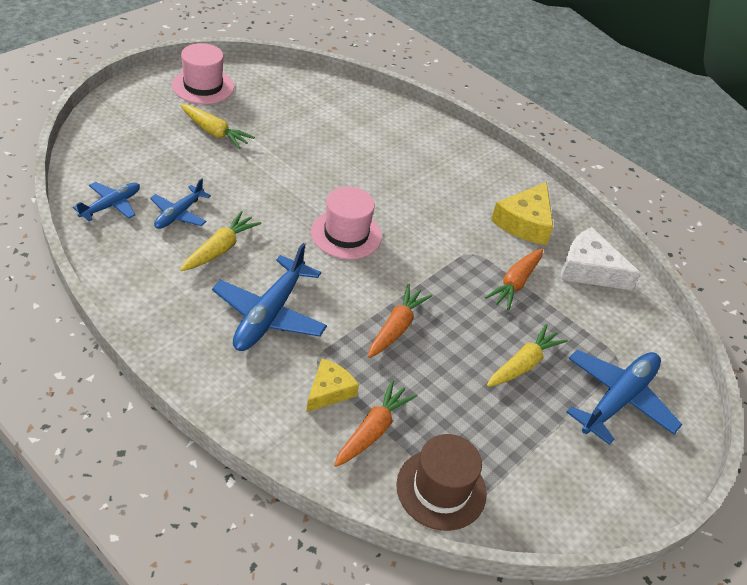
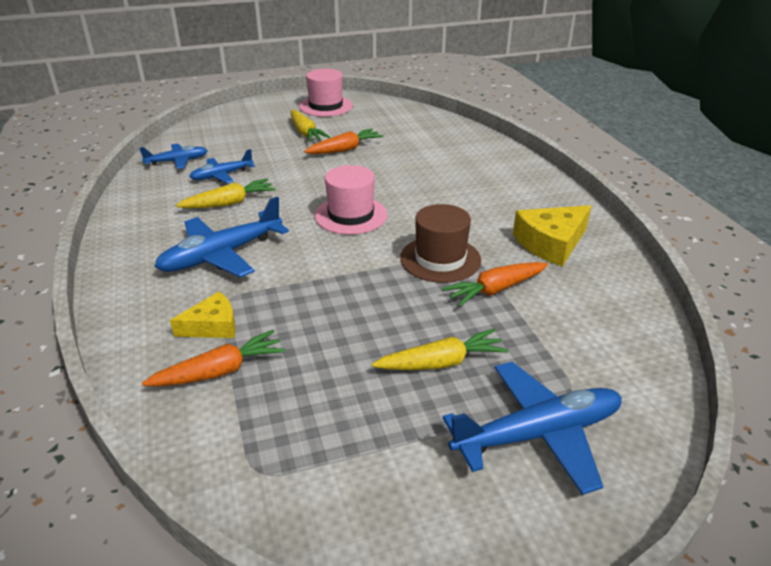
camera: 35 degrees right, 10 degrees down
orange carrot [368,284,432,358] -> orange carrot moved to [304,129,384,154]
brown hat [396,434,487,531] -> brown hat moved to [400,204,481,283]
white cheese [561,227,640,290] -> none

